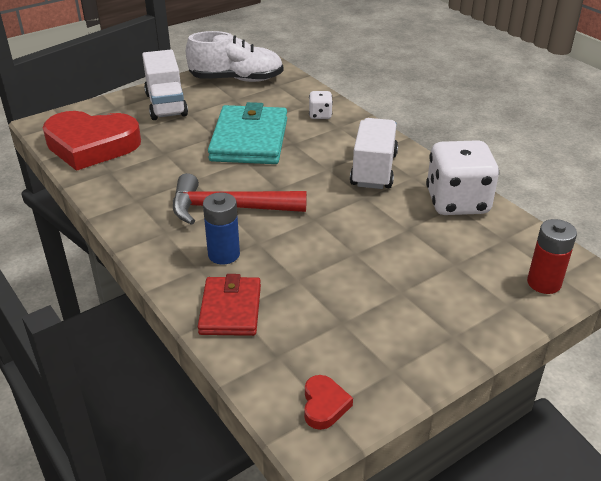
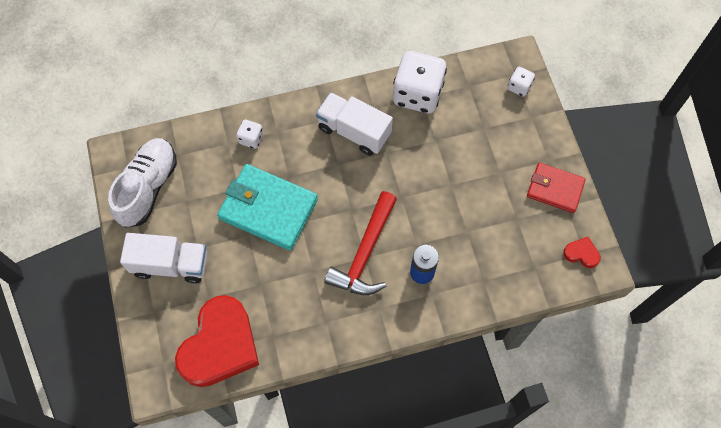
camera: 70 degrees left, 30 degrees up
red wallet [198,274,261,336] -> red wallet moved to [527,163,586,213]
red battery [527,219,577,294] -> white dice [508,67,535,97]

